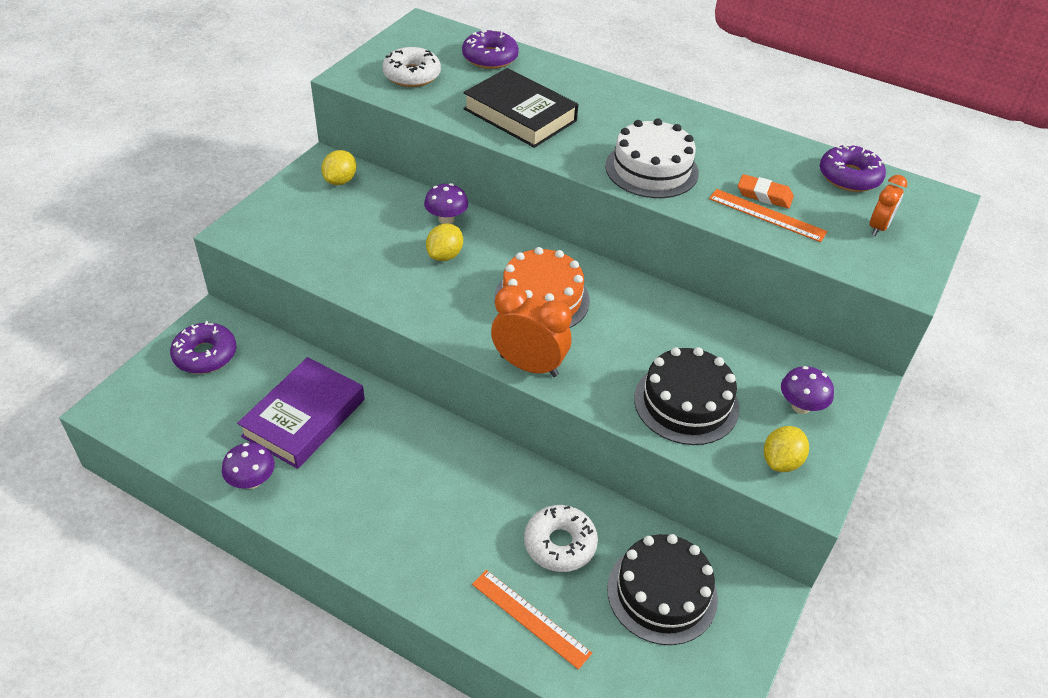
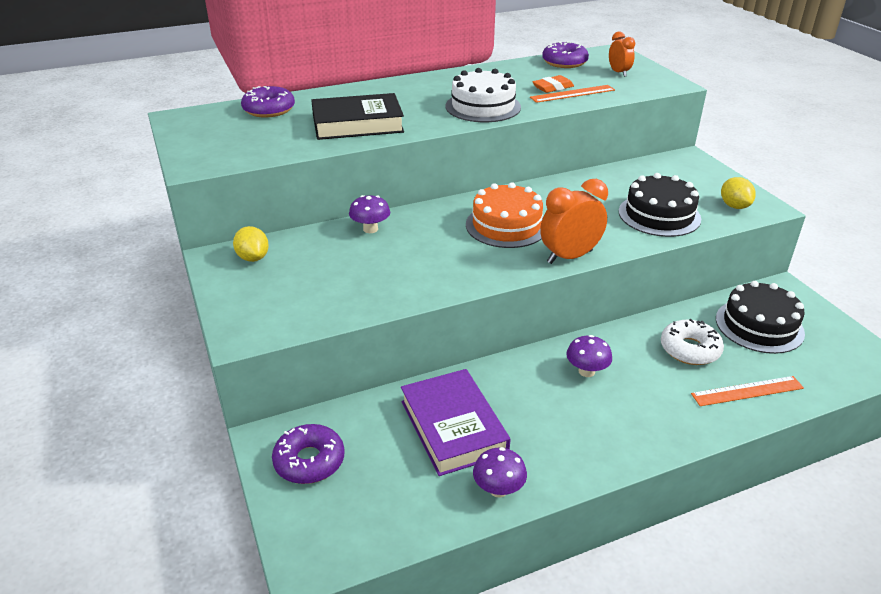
camera: 50 degrees left, 10 degrees down
white donut [382,47,441,87] -> none
yellow lemon [426,223,463,261] -> none
purple mushroom [781,366,834,414] -> purple mushroom moved to [566,335,612,377]

